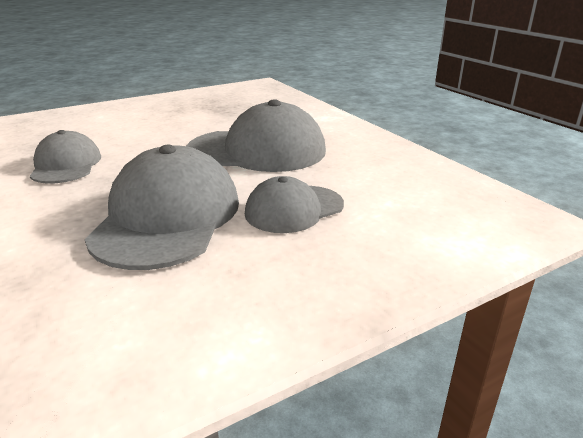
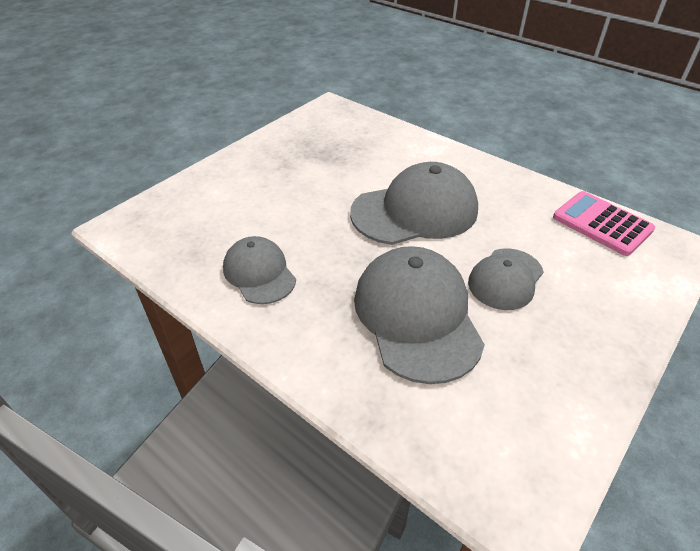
camera: 20 degrees left, 15 degrees up
none -> pink calculator [553,191,655,256]

